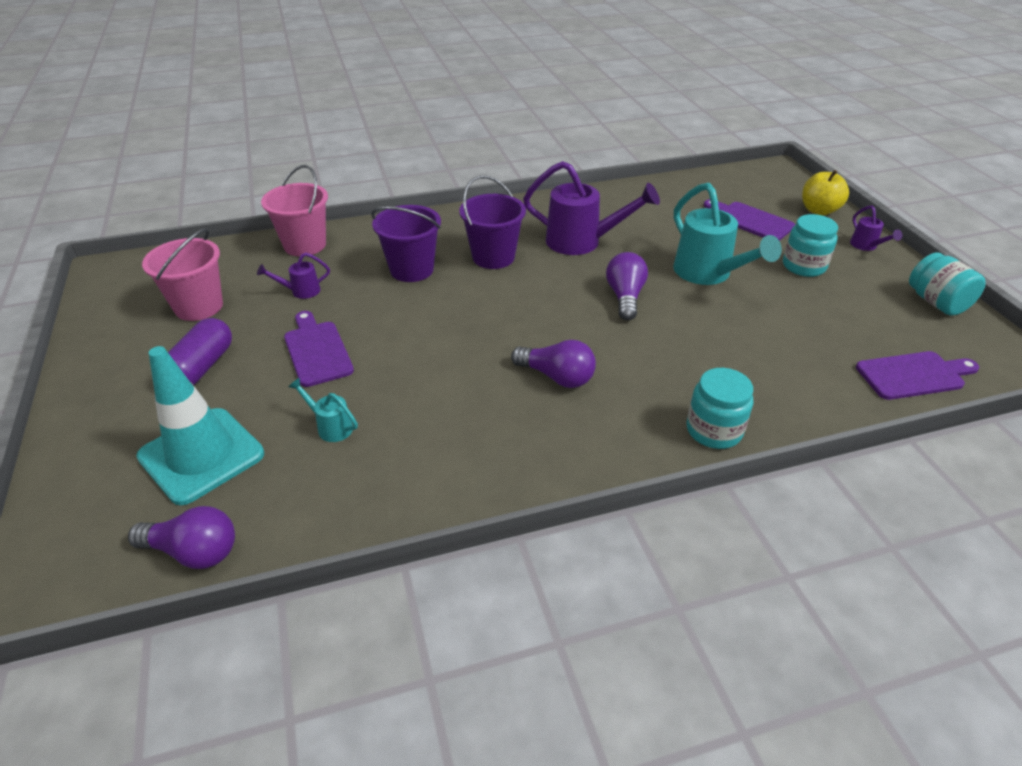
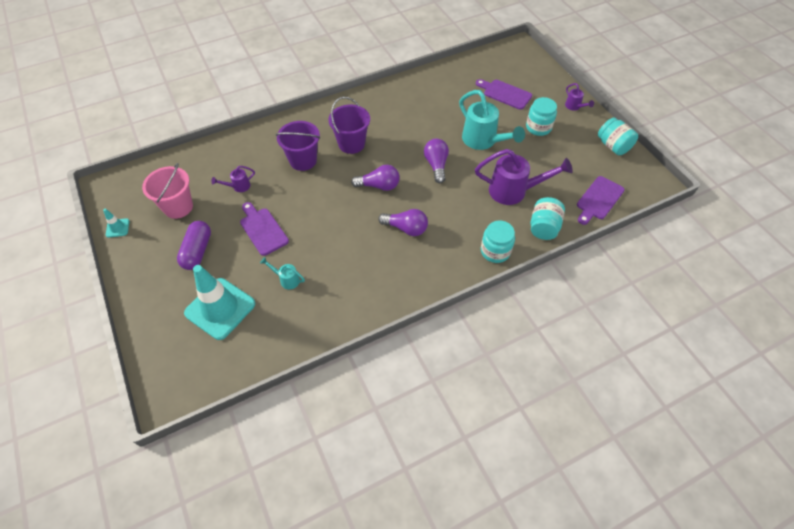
camera: 10 degrees left, 15 degrees up
purple light bulb [128,506,235,569] -> purple light bulb moved to [351,165,400,191]
pink bucket [261,165,328,256] -> none
purple watering can [523,161,660,255] -> purple watering can moved to [475,149,573,205]
yellow apple [802,170,849,215] -> none
purple cutting board [856,351,979,400] -> purple cutting board turned 150 degrees clockwise [577,176,624,225]
none -> turquoise traffic cone [103,209,129,238]
none -> turquoise jar [531,197,565,240]

